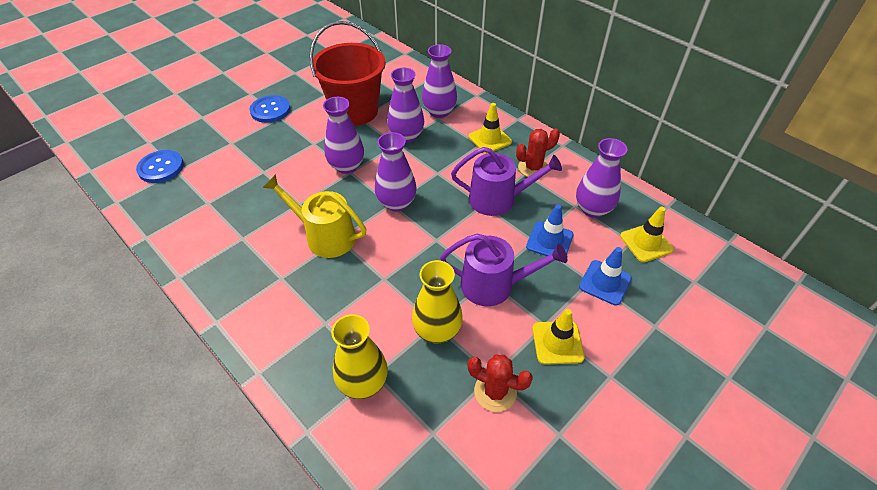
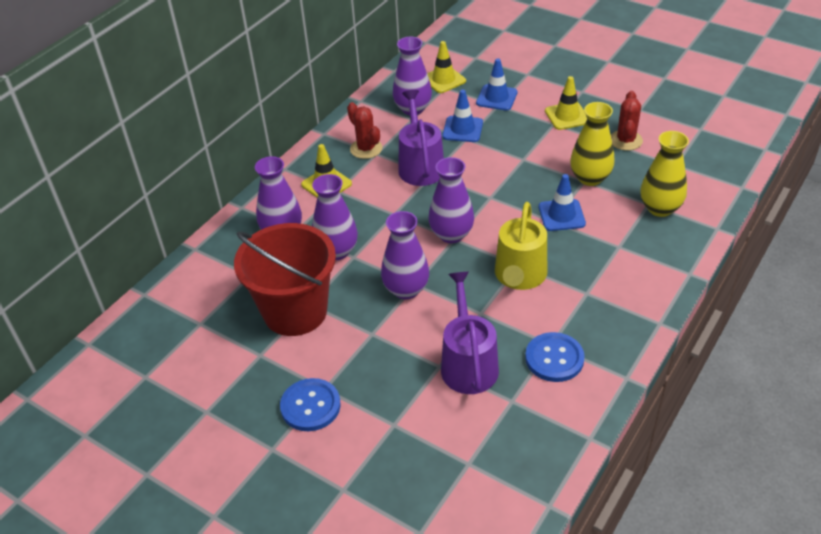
camera: 100 degrees left, 5 degrees down
blue button [136,150,184,183] -> blue button moved to [525,332,585,382]
purple watering can [440,234,567,306] -> purple watering can moved to [441,272,499,394]
none -> blue traffic cone [539,174,586,231]

